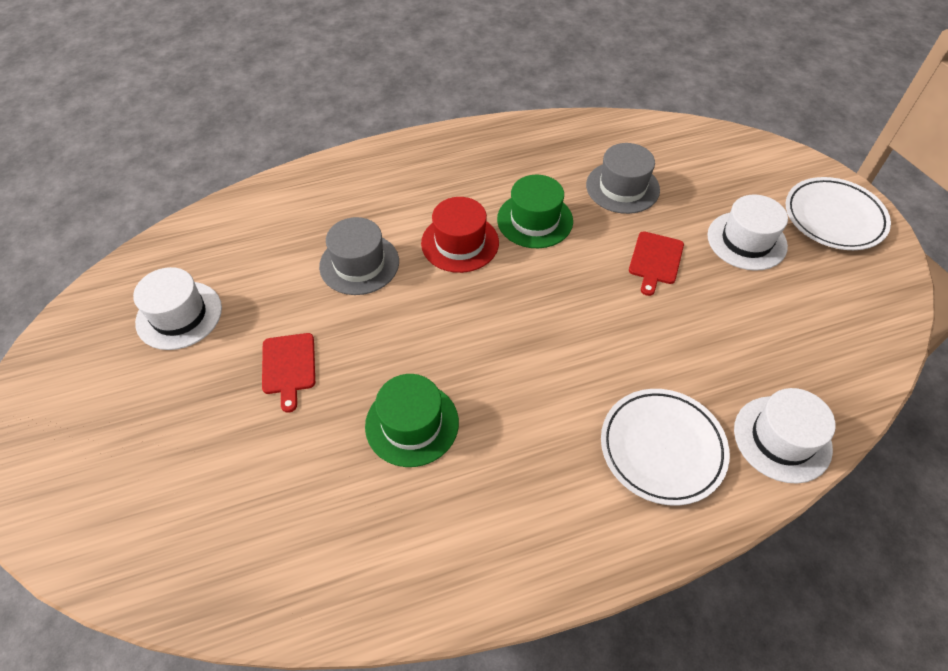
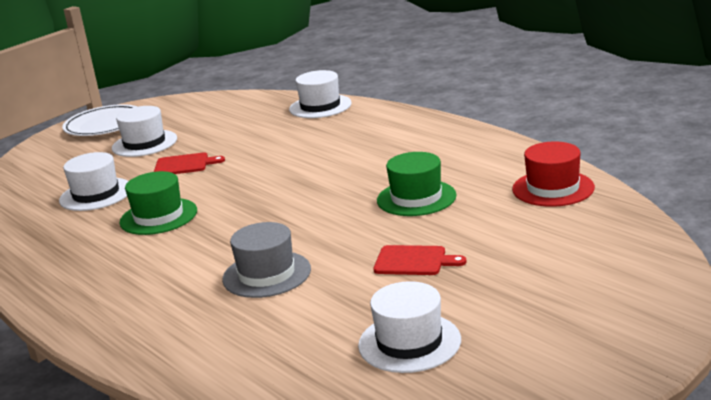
camera: 110 degrees left, 30 degrees down
red cutting board [262,333,315,413] -> red cutting board turned 45 degrees clockwise [373,245,466,275]
red hat [421,197,499,273] -> red hat moved to [512,142,595,207]
grey hat [586,143,660,214] -> white hat [59,152,128,211]
white plate [601,389,730,506] -> none

